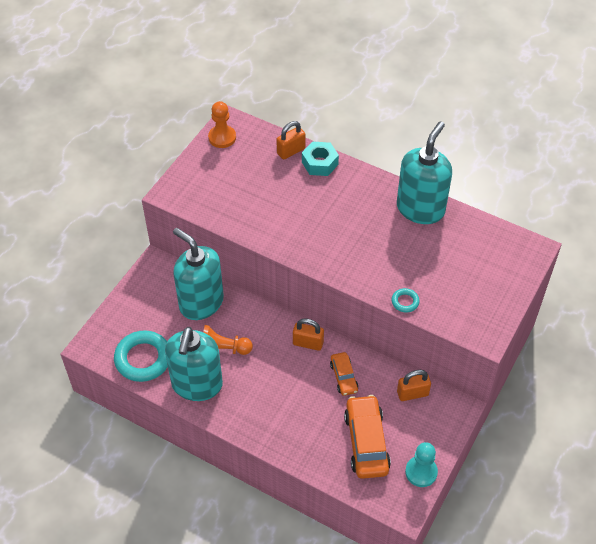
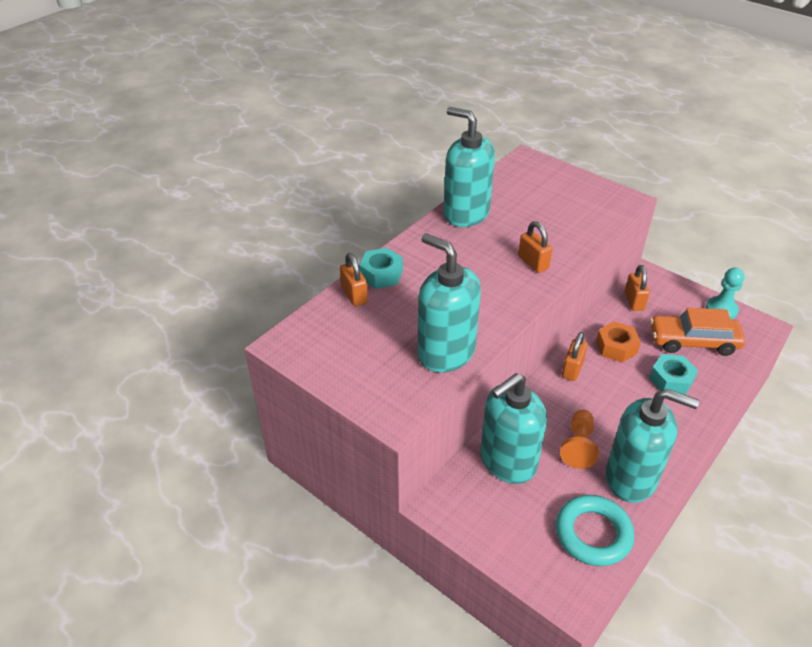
camera: 80 degrees left, 10 degrees down
orange pawn [208,101,236,148] -> none
orange car [330,352,358,396] -> orange nut [596,321,641,363]
turquoise ring [392,288,420,313] -> none
none -> turquoise soap dispenser [417,233,481,373]
none -> orange padlock [518,221,552,273]
none -> turquoise nut [649,354,698,395]

